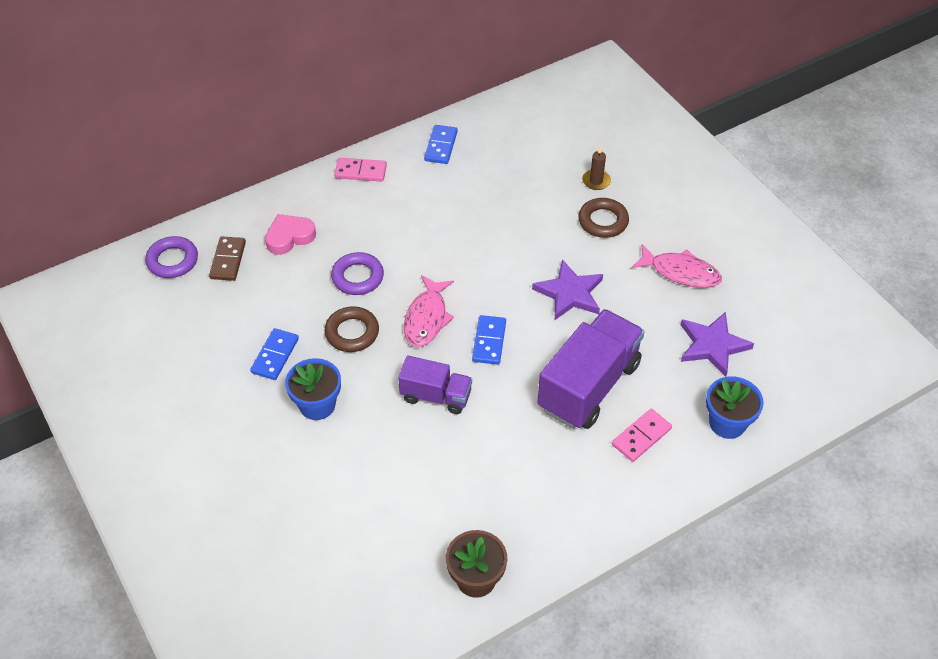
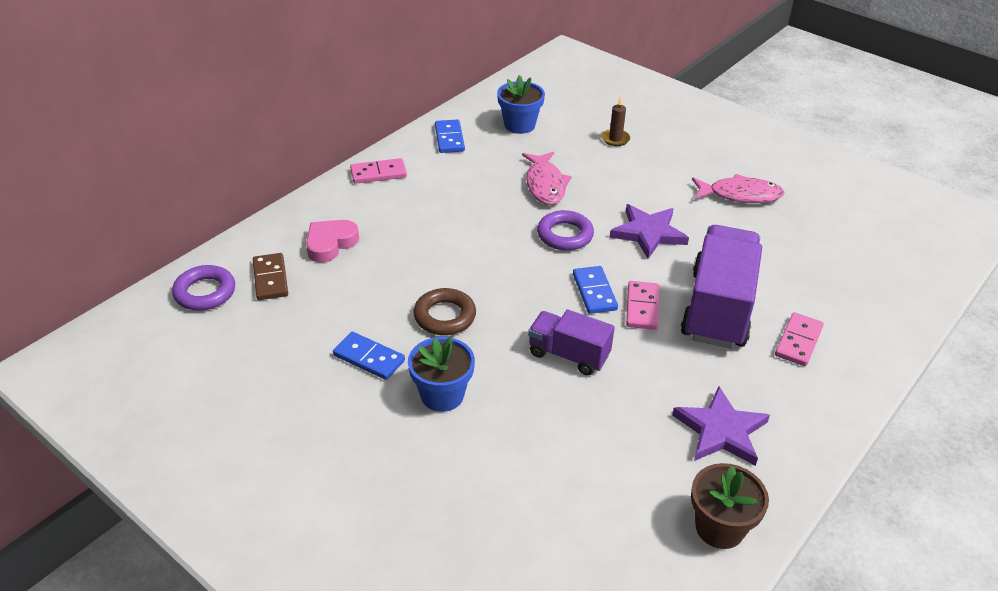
camera: 20 degrees left, 10 degrees down
blue domino [250,328,299,380] -> blue domino turned 60 degrees counterclockwise [333,332,405,380]
purple ring [331,252,384,295] -> purple ring moved to [537,210,594,251]
purple truck [398,355,472,414] -> purple truck turned 150 degrees counterclockwise [528,309,615,376]
pink fish [404,275,454,347] -> pink fish moved to [522,152,572,205]
brown ring [578,198,629,238] -> none
purple star [681,312,754,377] -> purple star moved to [672,386,770,466]
blue flower pot [706,376,764,439] -> blue flower pot moved to [497,75,545,134]
none -> pink domino [626,281,659,330]

